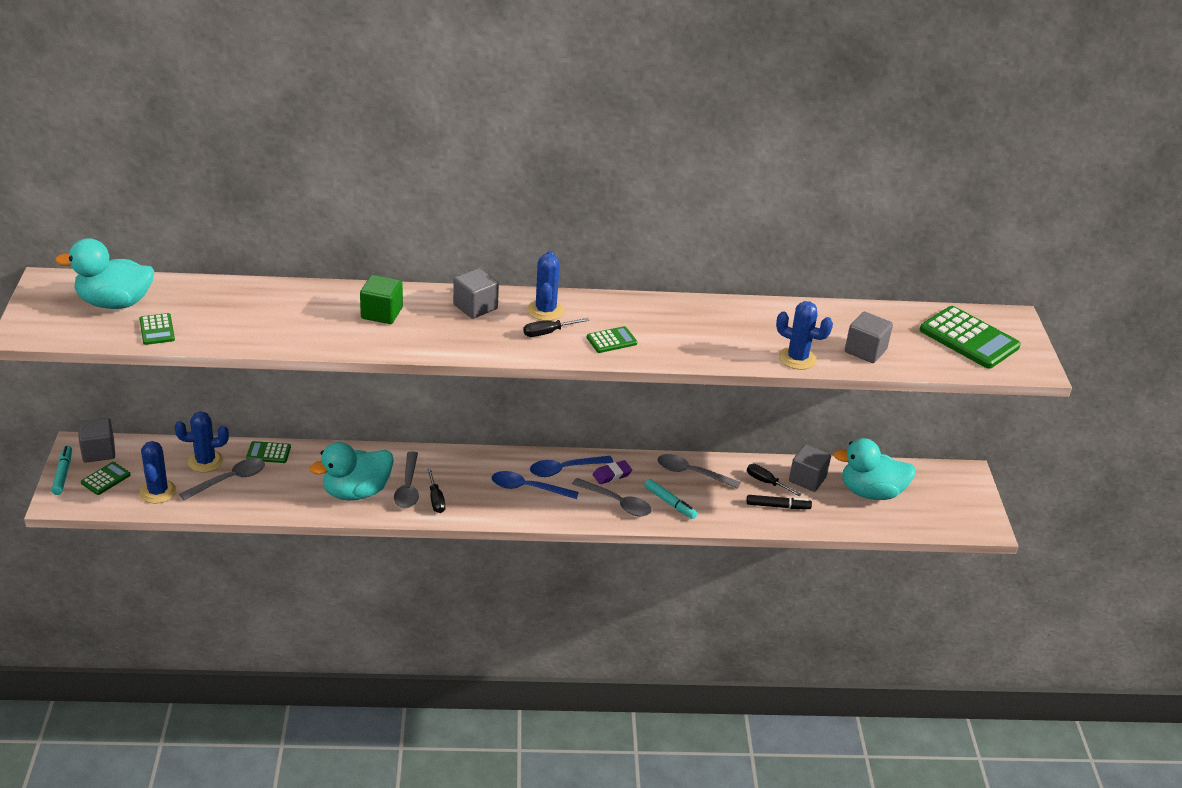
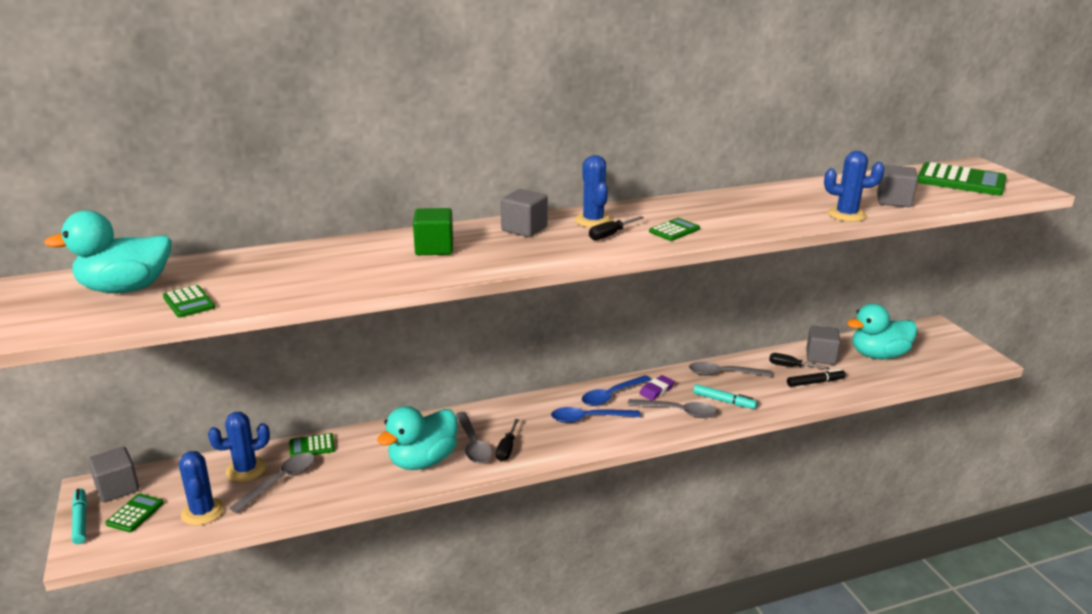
camera: 15 degrees left, 10 degrees down
black screwdriver [427,468,446,513] -> black screwdriver turned 45 degrees clockwise [496,419,519,462]

